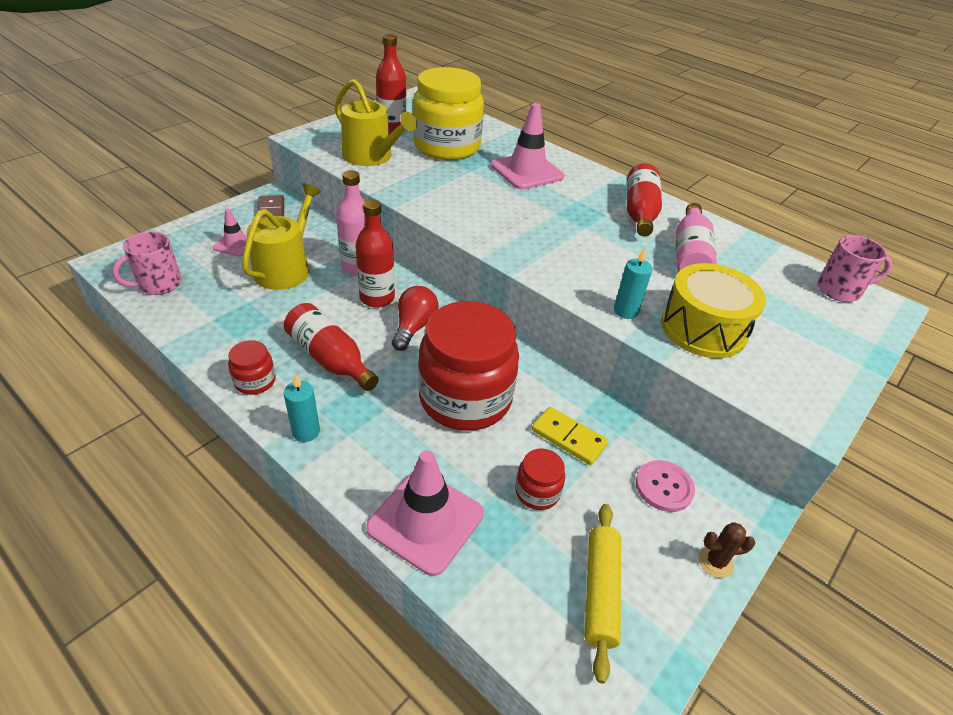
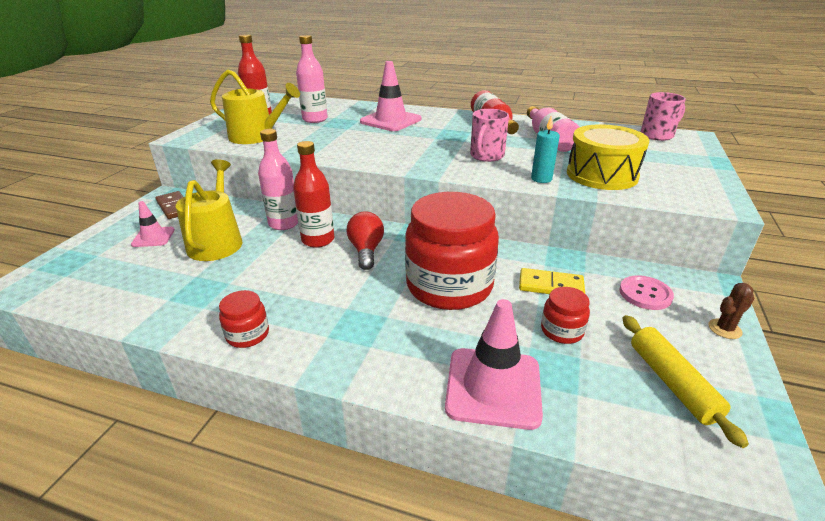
camera: 20 degrees left, 10 degrees down
pink mug [112,231,182,295] -> pink mug moved to [470,109,509,162]
red bottle [284,303,379,391] -> none
turquoise candle [284,374,320,442] -> none
yellow jar [413,67,484,160] -> pink bottle [296,35,328,123]

